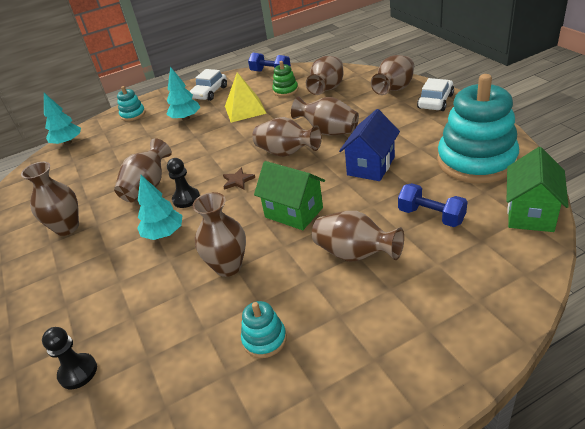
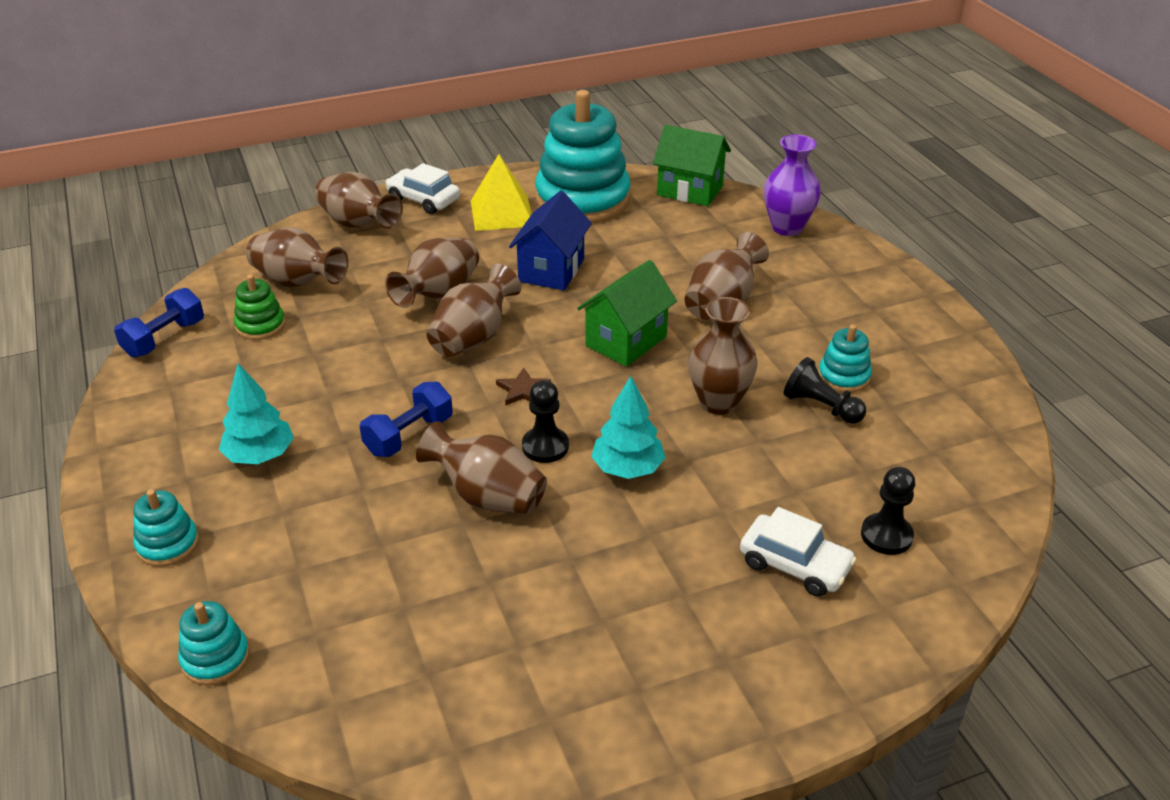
camera: 90 degrees left, 0 degrees up
brown vase [21,162,79,236] -> none
turquoise tree [44,93,81,145] -> turquoise stacking toy [178,601,250,686]
white car [189,69,227,101] -> white car moved to [740,507,857,597]
yellow pyramid [225,72,267,123] -> yellow pyramid moved to [471,154,532,231]
blue house [339,109,400,181] -> blue house turned 75 degrees clockwise [509,191,592,290]
blue dumbbell [398,183,468,227] -> blue dumbbell moved to [360,382,453,457]
none -> purple vase [764,134,821,236]
none -> black pawn [784,357,866,424]

